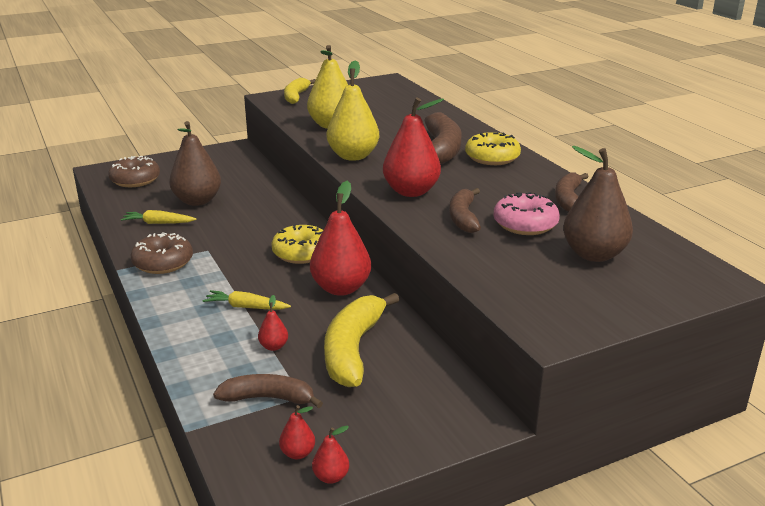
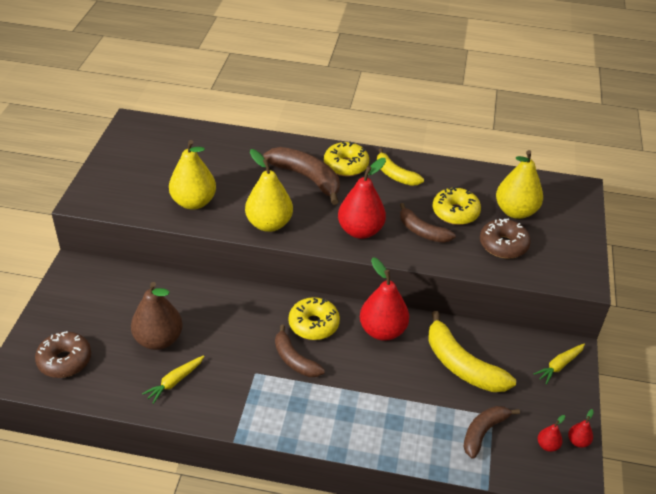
camera: 55 degrees left, 15 degrees up
brown donut [130,232,193,274] -> brown donut moved to [480,219,531,259]
yellow carrot [203,290,291,310] -> yellow carrot moved to [534,344,585,385]
red pear [258,295,288,351] -> none
yellow banana [284,78,316,104] -> yellow banana moved to [377,148,424,186]
pink donut [493,192,560,235] -> yellow donut [432,187,481,225]
brown banana [555,172,589,212] -> brown banana moved to [275,324,325,377]
brown pear [563,146,633,262] -> yellow pear [496,150,543,219]

